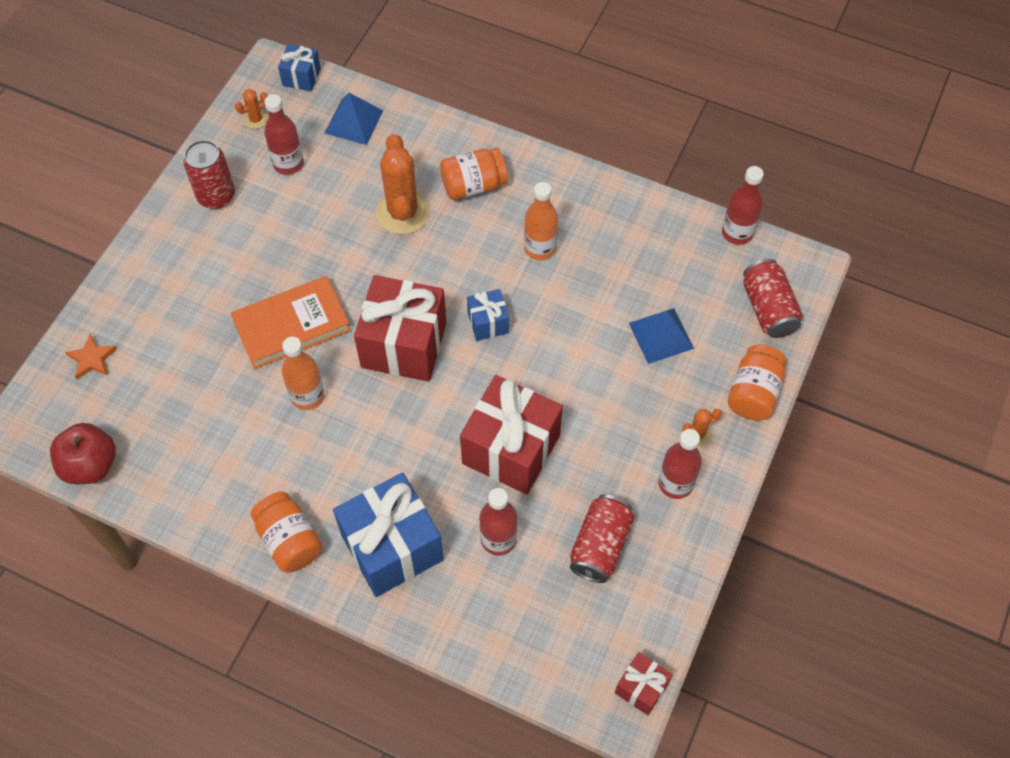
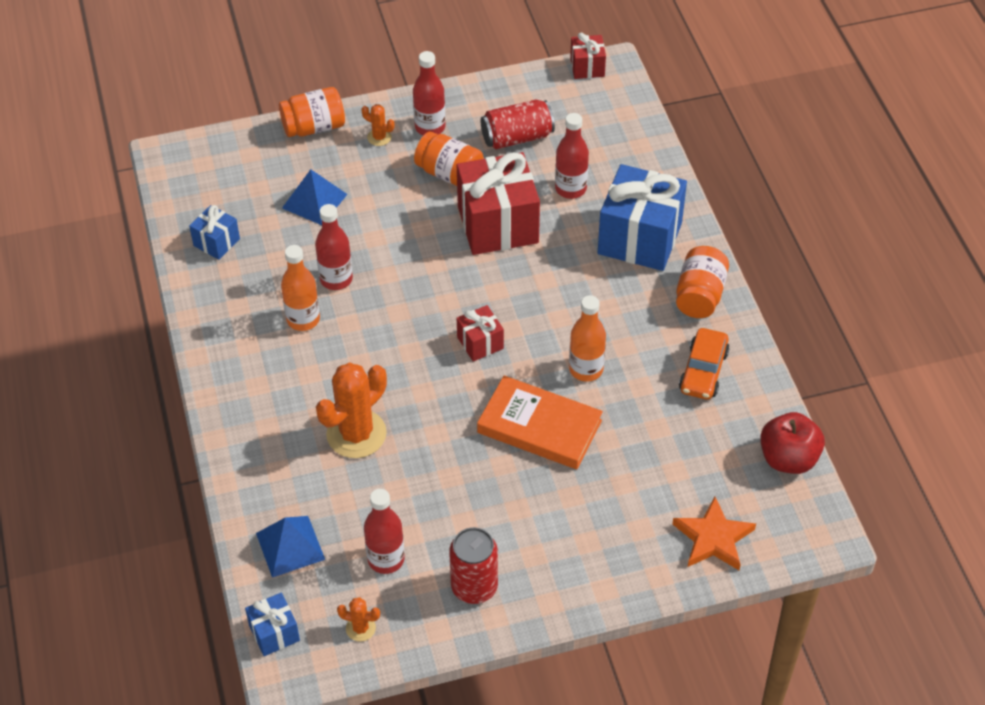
camera: 130 degrees left, 10 degrees down
orange star [65,334,117,379] -> orange star [673,496,756,570], size x1.53
red gift [354,275,447,381] -> red gift [457,305,504,361], size x0.49
orange jar [440,148,508,200] -> orange jar moved to [414,132,484,186]
blue gift [467,289,509,341] -> blue gift moved to [189,205,240,260]
red bottle [722,166,764,245] -> red bottle moved to [315,204,353,290]
red can [743,259,803,338] -> none
none -> orange car [679,328,730,400]

